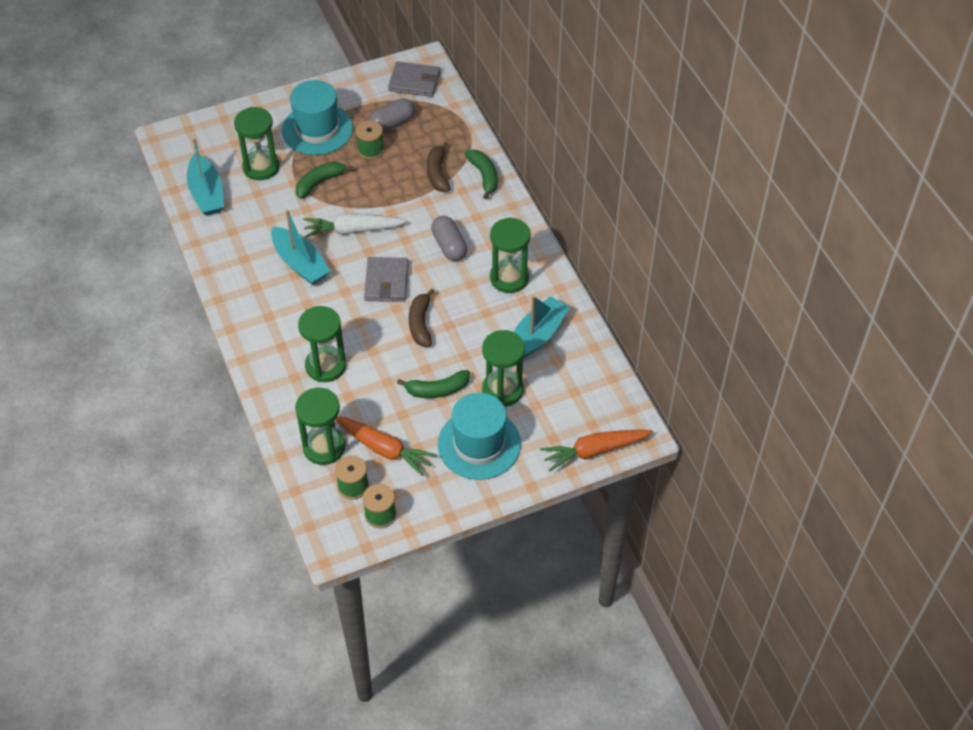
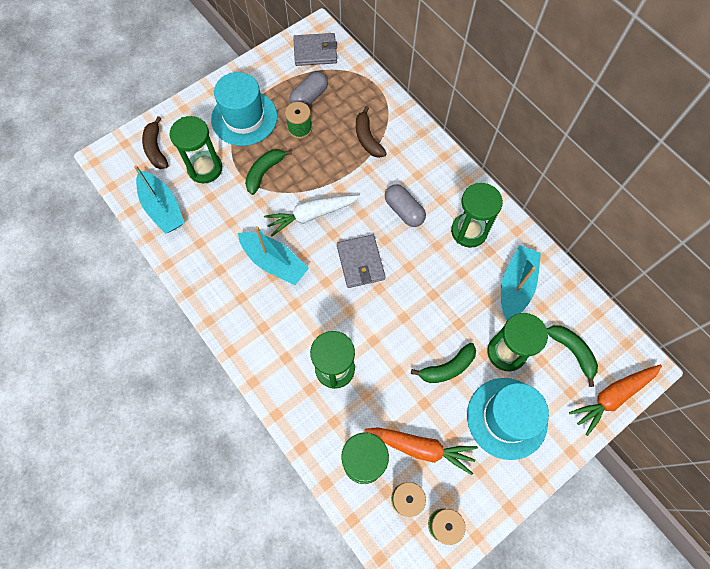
camera: 15 degrees left, 15 degrees up
brown banana [409,289,435,347] -> brown banana moved to [142,116,168,169]
green banana [465,149,498,199] -> green banana moved to [547,325,598,387]

